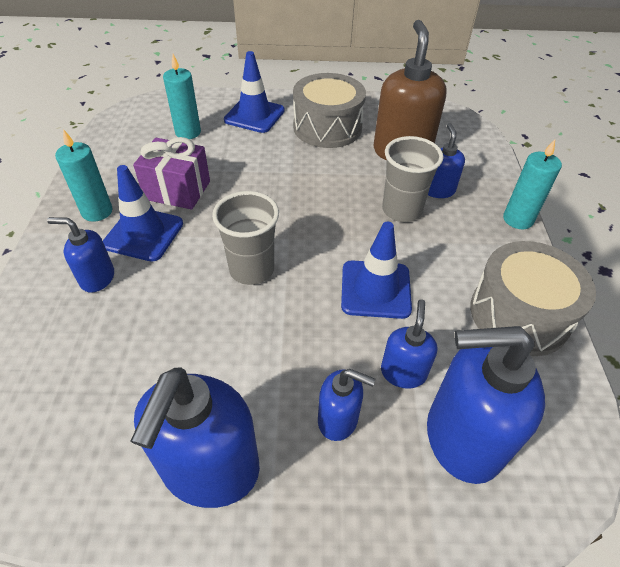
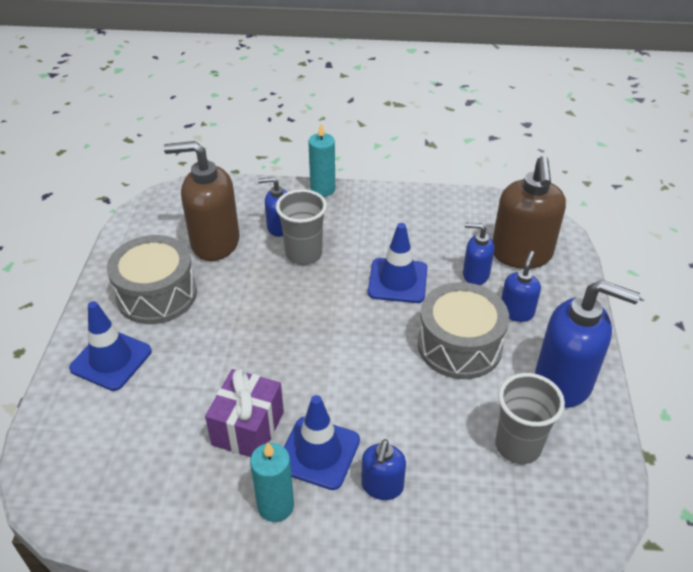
camera: 85 degrees left, 5 degrees down
turquoise candle [163,54,201,139] -> none
grey cup [212,191,279,285] -> grey cup moved to [495,373,565,464]
blue soap dispenser [427,326,545,484] -> brown soap dispenser [492,156,566,269]
grey drum [470,241,596,356] -> grey drum moved to [418,282,509,379]

